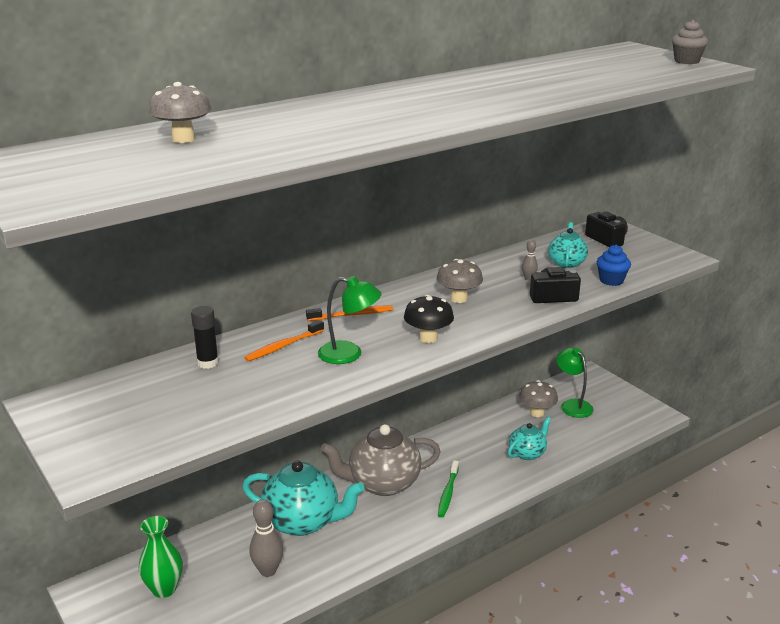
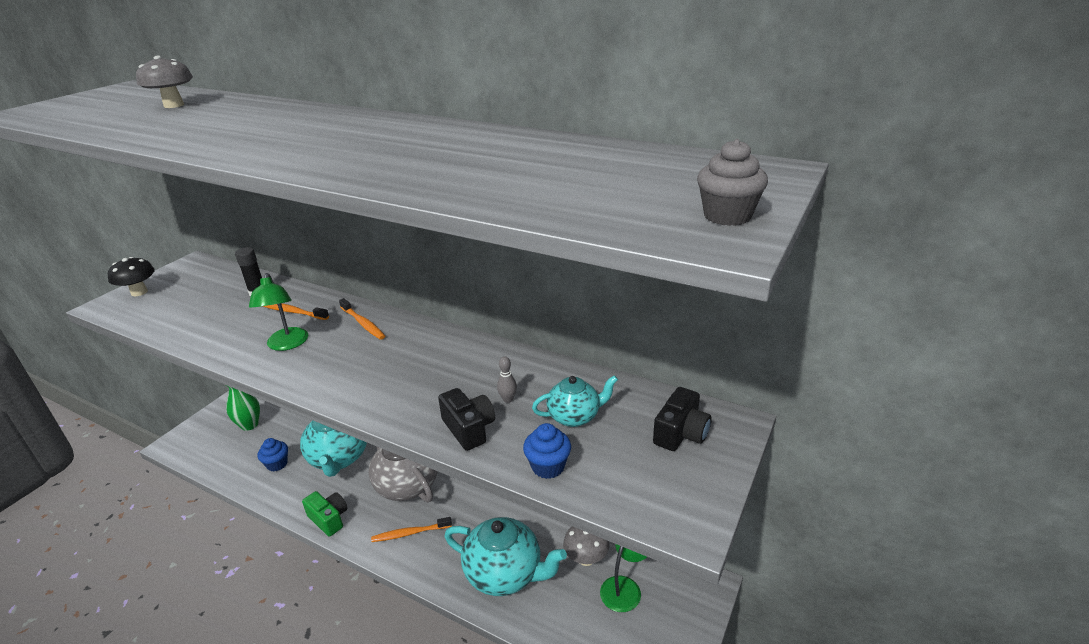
camera: 65 degrees right, 5 degrees up
grey bowling pin [249,499,283,577] -> blue cupcake [258,438,288,471]
black mushroom [404,295,454,343] -> black mushroom moved to [108,257,155,296]
grey mushroom [437,259,483,303] -> none
green toothbrush [438,460,459,517] -> orange toothbrush [371,517,452,542]
turquoise teapot [508,417,551,460] -> turquoise teapot [445,517,567,596], size x1.83
none -> green camera [302,491,347,537]

